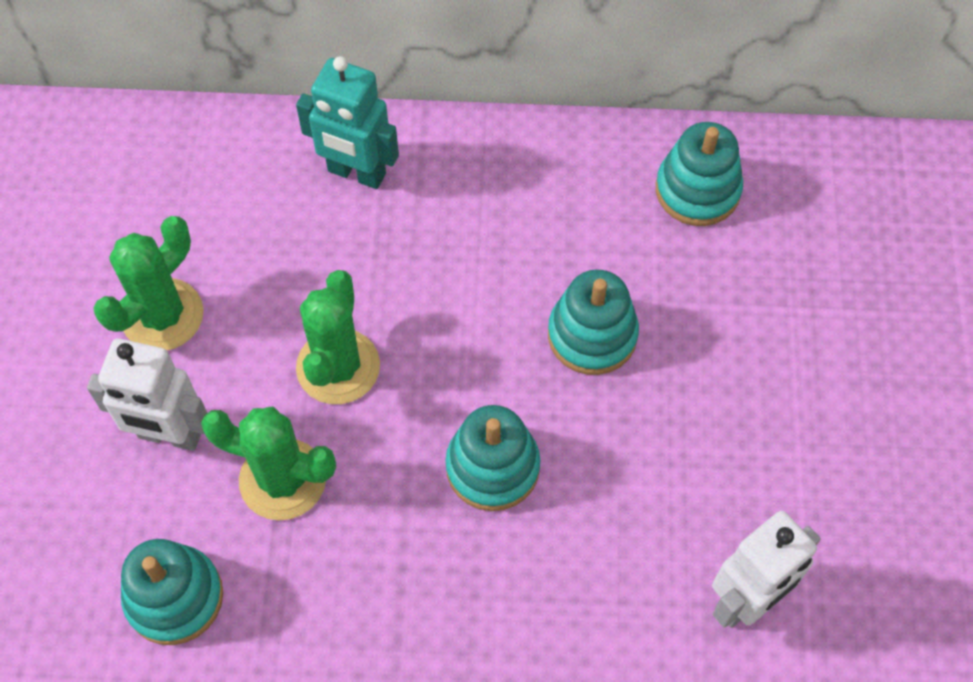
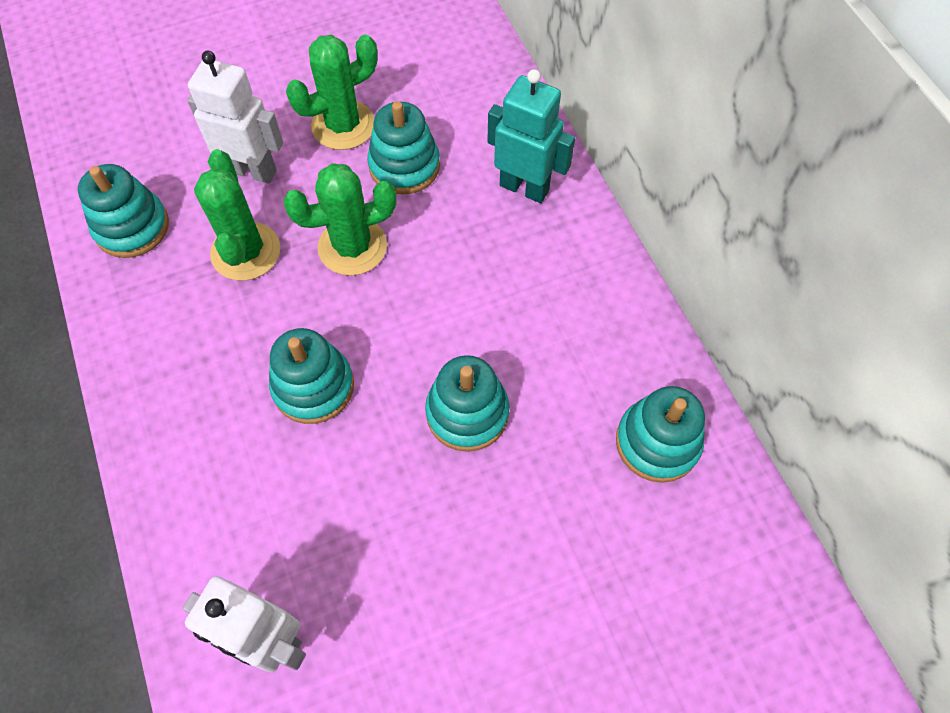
camera: 65 degrees right, 0 degrees up
white robot [87,338,207,451] -> white robot turned 120 degrees clockwise [187,50,283,184]
green cactus [93,216,204,350] -> green cactus turned 45 degrees counterclockwise [286,34,378,150]
turquoise robot [296,56,399,189] -> turquoise robot turned 120 degrees clockwise [487,69,575,203]
none -> turquoise stacking toy [367,101,440,195]

